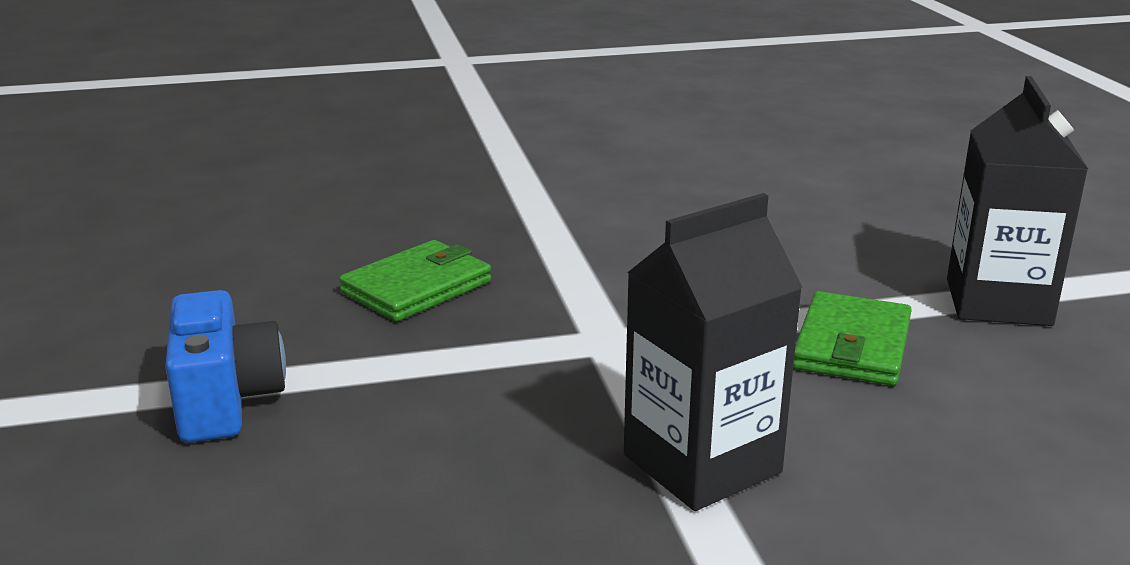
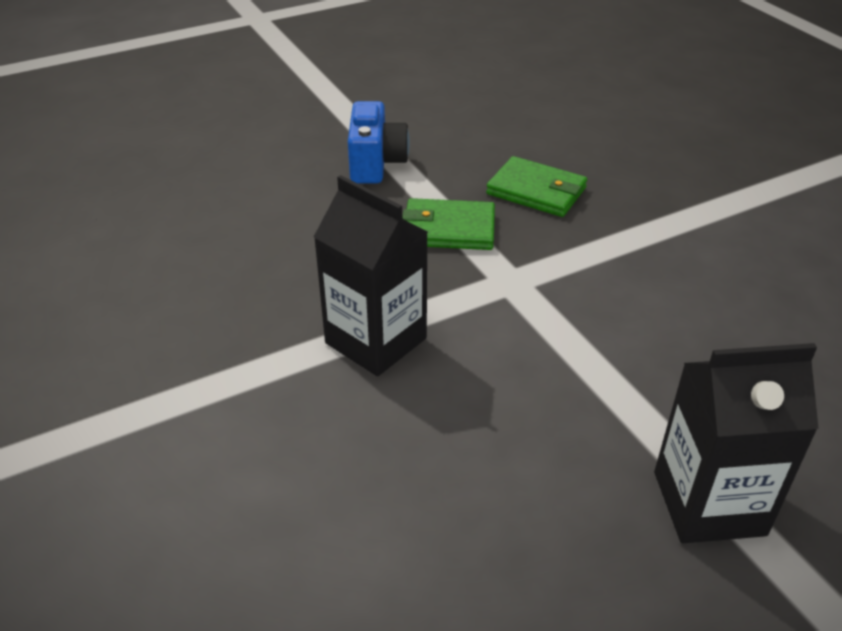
camera: 75 degrees right, 15 degrees up
blue camera [165,290,286,443] -> blue camera turned 60 degrees counterclockwise [348,101,410,183]
green wallet [793,291,912,386] -> green wallet moved to [402,198,495,250]

